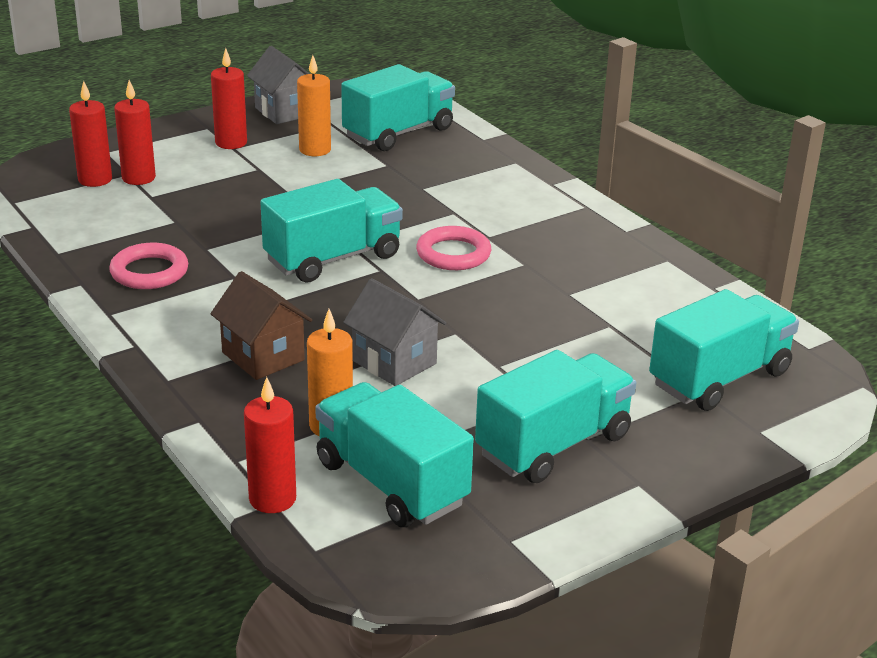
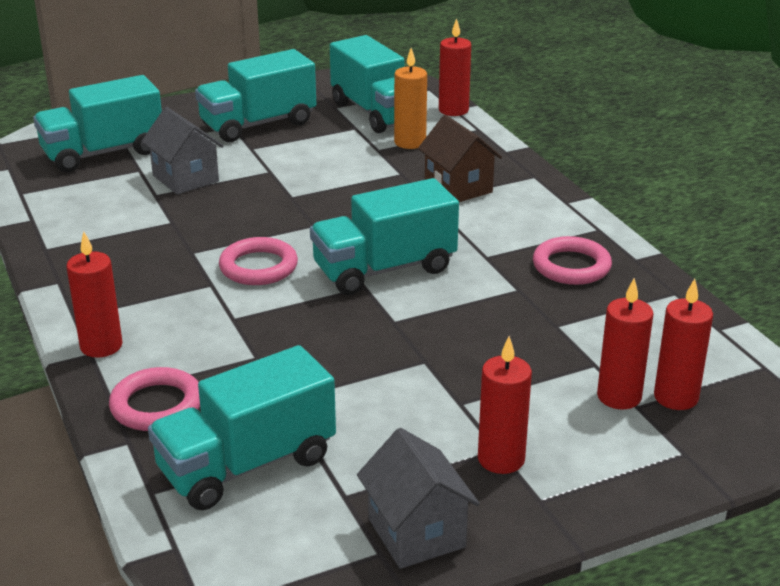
camera: 170 degrees left, 0 degrees up
orange candle [297,55,331,156] -> none
grey house [343,278,446,386] -> grey house moved to [141,107,224,195]
none -> red candle [66,232,122,358]
none -> pink ring [109,367,200,431]

